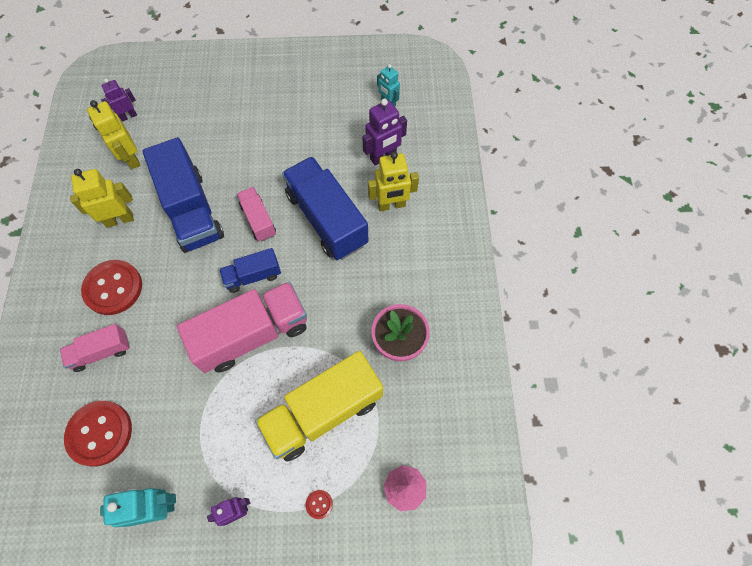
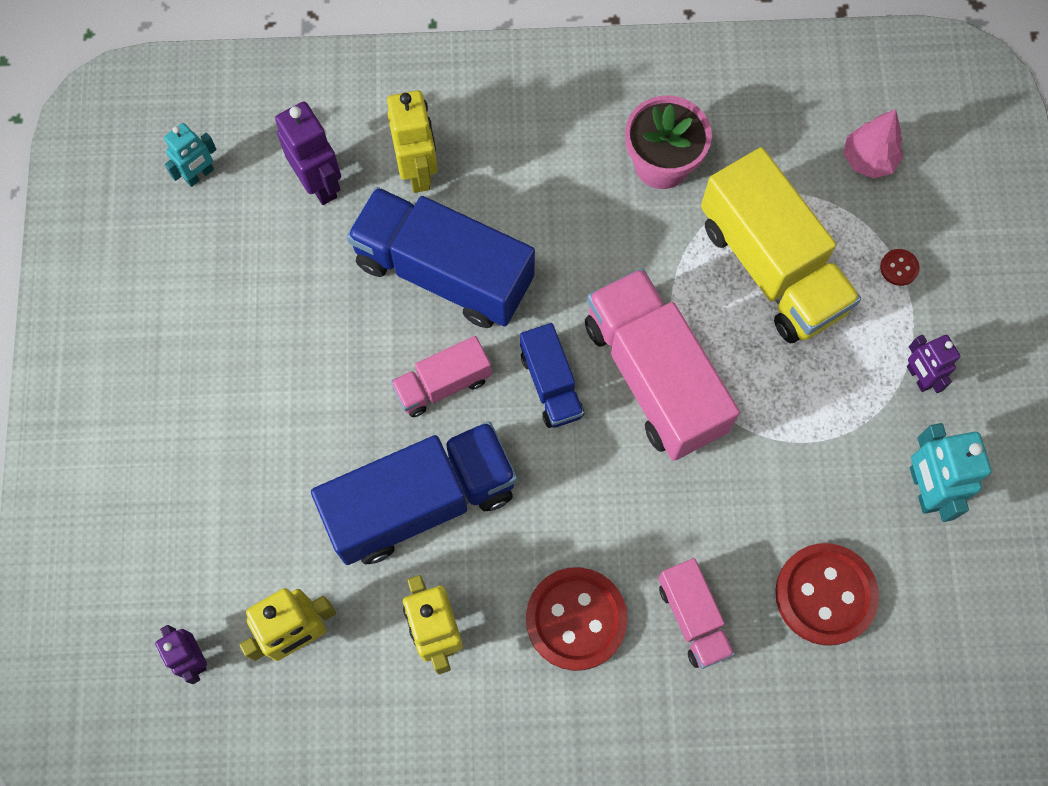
camera: 90 degrees left, 5 degrees up
blue truck [282,156,368,260] -> blue truck turned 60 degrees clockwise [346,187,535,328]

